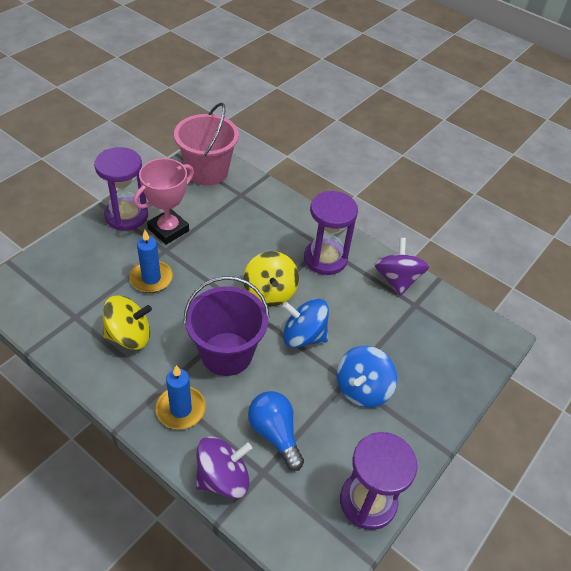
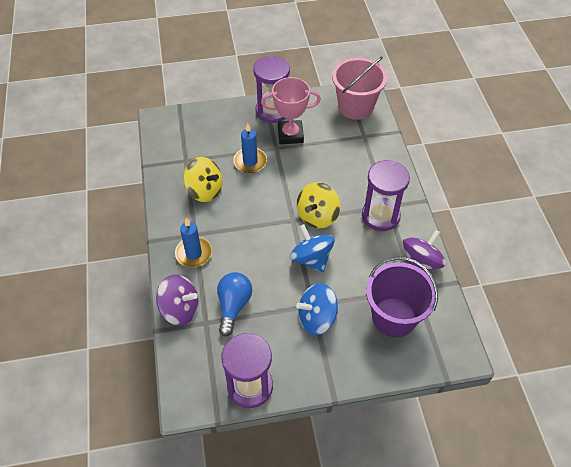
camera: 45 degrees right, 5 degrees up
purple bucket [183,276,270,376] -> purple bucket moved to [366,257,438,338]

